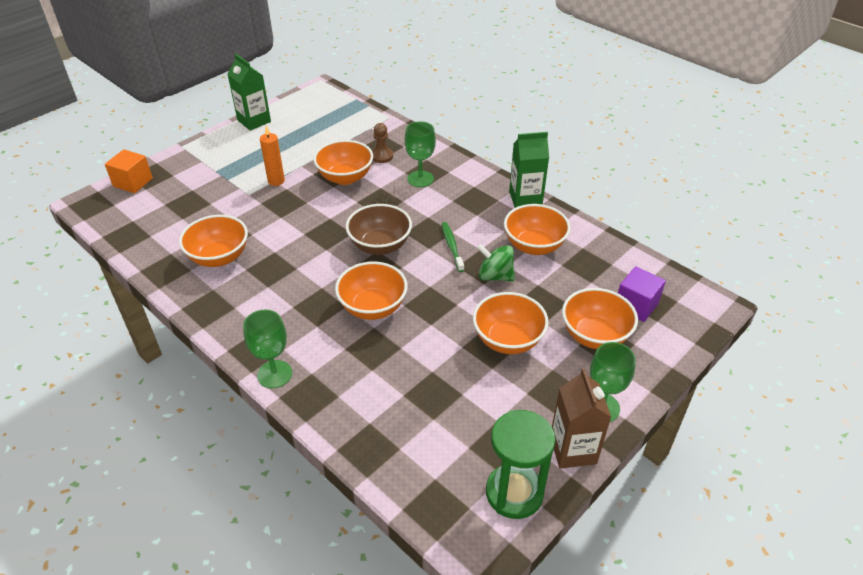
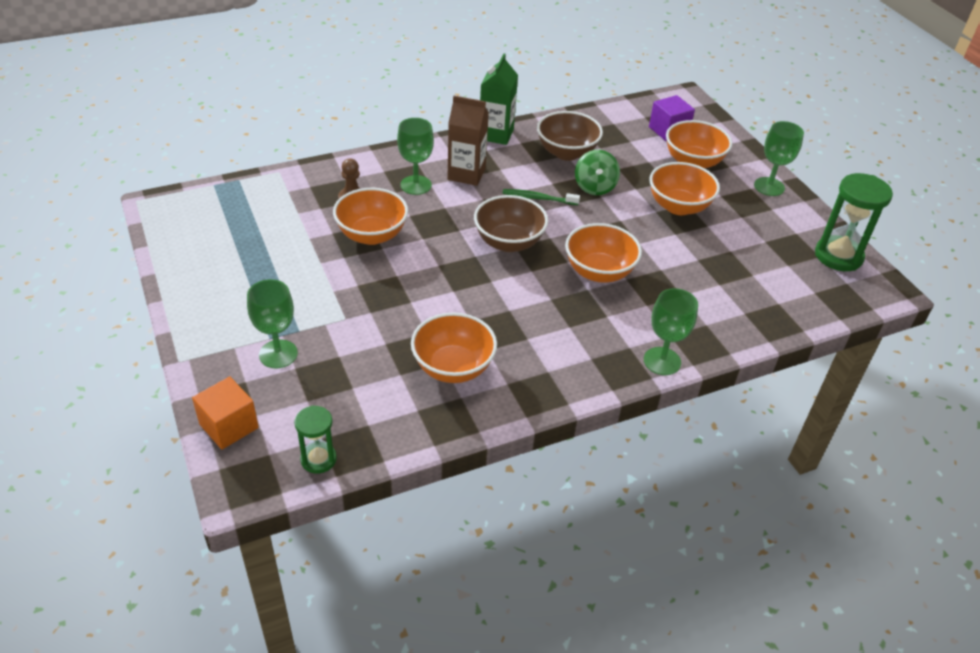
camera: 70 degrees left, 0 degrees up
green carton [228,54,271,130] -> none
orange candle [260,126,285,186] -> none
green spinning top [477,244,515,281] -> green spinning top turned 45 degrees counterclockwise [575,150,620,195]
orange bowl [504,204,570,255] -> brown bowl [537,111,603,161]
brown carton [552,368,611,469] -> brown carton moved to [447,96,489,186]
none -> green goblet [247,279,298,368]
none -> green hourglass [294,405,337,474]

